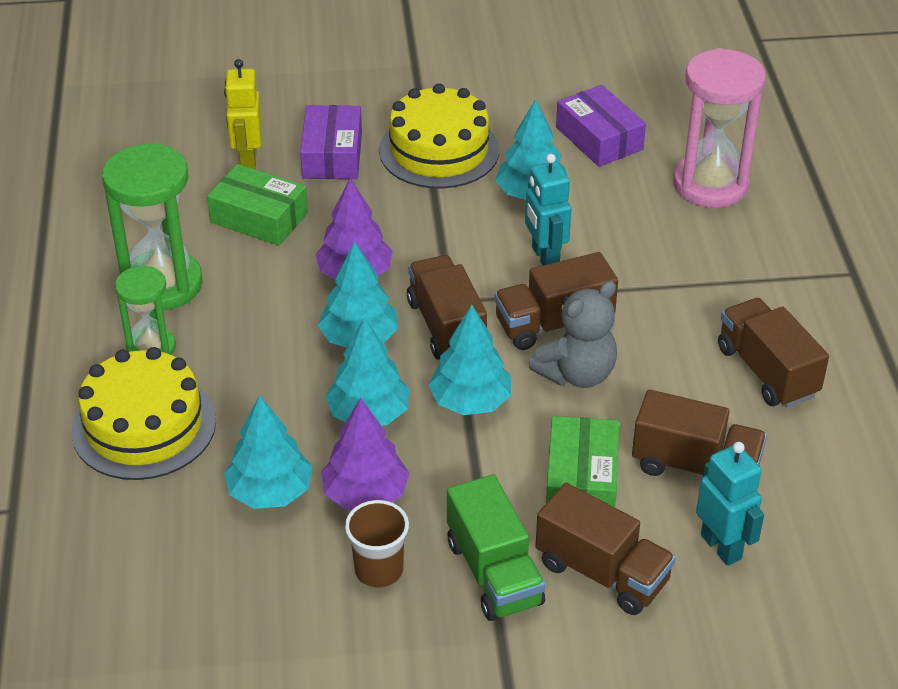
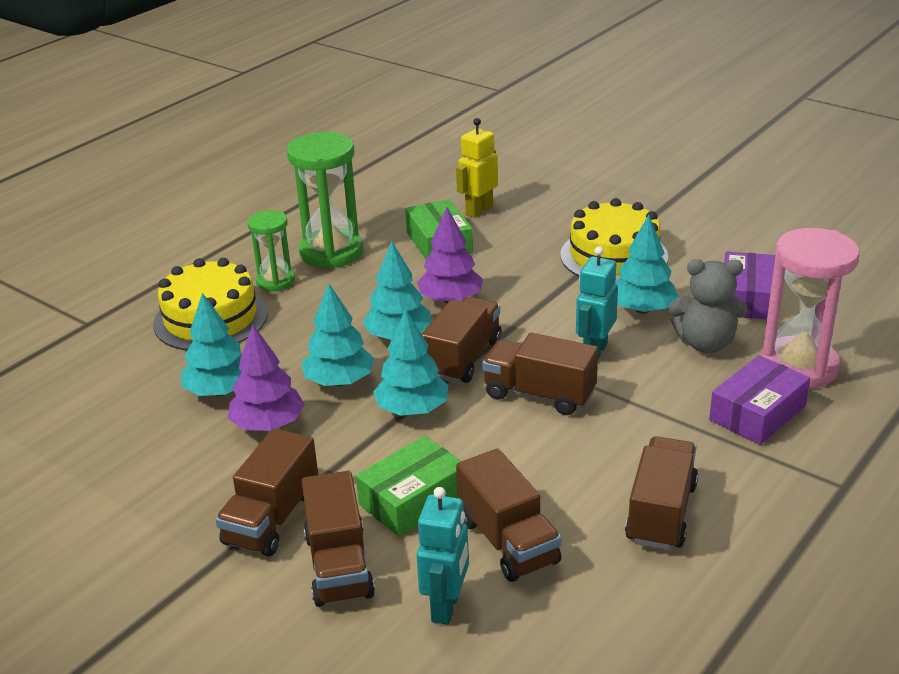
camera: 45 degrees right, 10 degrees down
purple box [300,105,362,179] -> purple box moved to [709,355,810,445]
brown cup [345,500,409,587] -> none
green truck [447,474,545,621] -> brown truck [215,428,318,557]
grey teddy bear [529,281,617,388] -> grey teddy bear moved to [669,259,747,353]

